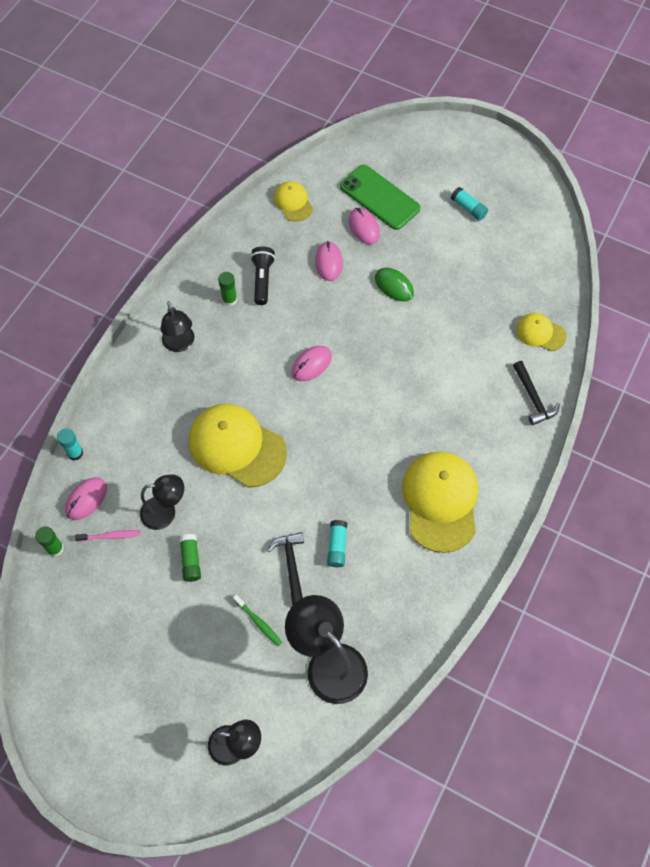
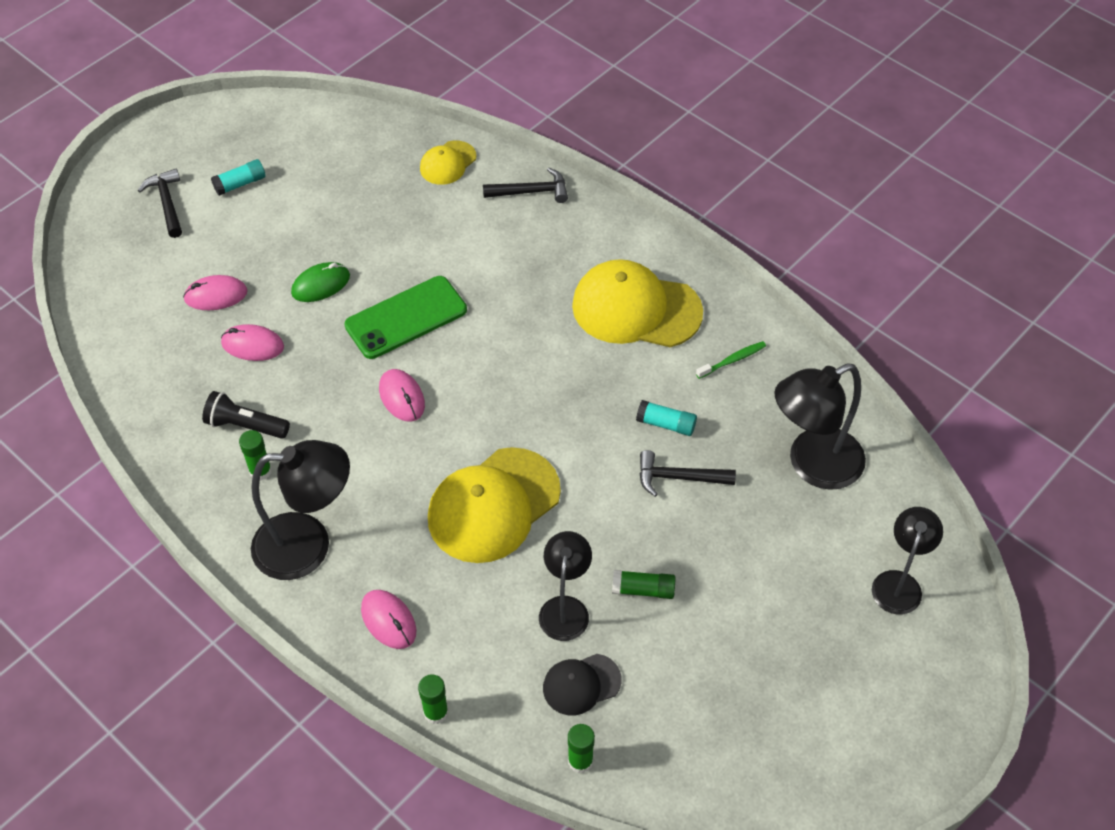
camera: 75 degrees left, 10 degrees down
turquoise glue stick [57,428,83,460] -> green glue stick [418,674,448,724]
pink mouse [65,477,107,520] -> pink mouse moved to [361,590,417,649]
pink toothbrush [75,530,141,542] -> black cap [543,654,621,715]
black lamp [161,301,194,352] -> black lamp [251,440,350,580], size x1.60
green toothbrush [233,594,282,646] -> green toothbrush moved to [696,341,766,379]
yellow cap [274,181,313,222] -> none
green phone [340,165,420,230] -> green phone moved to [344,276,467,359]
none -> black hammer [138,168,182,238]

